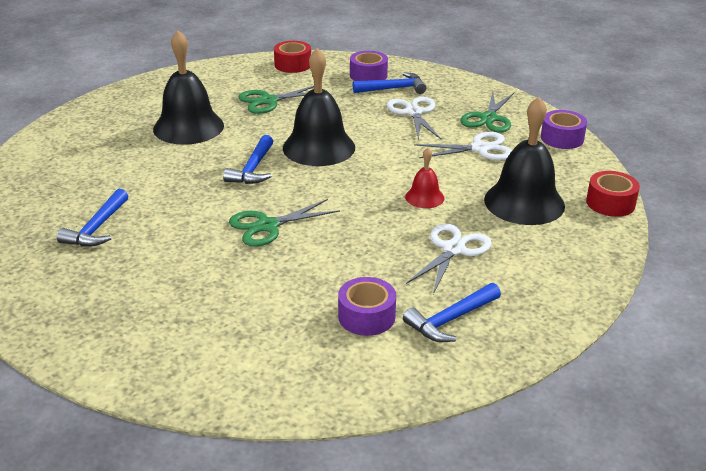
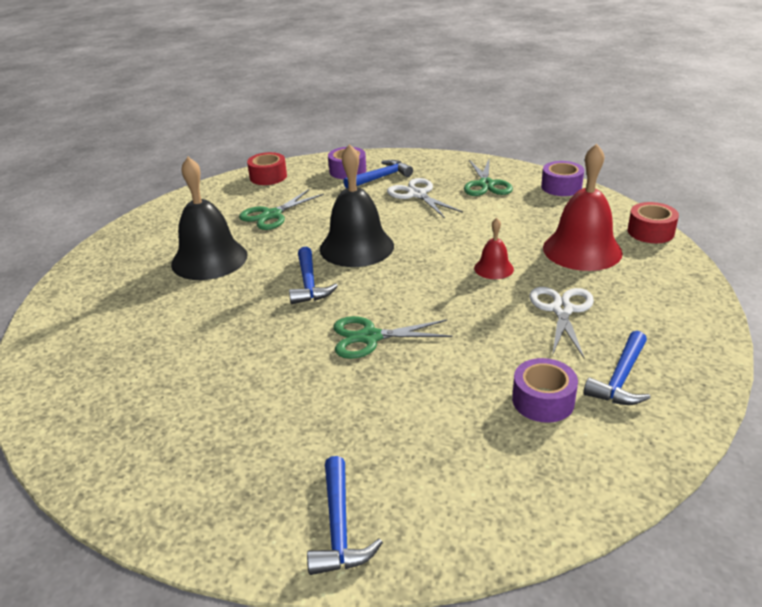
camera: 20 degrees left, 0 degrees up
blue hammer [57,189,128,247] -> blue hammer moved to [307,456,383,575]
green scissors [229,199,340,247] -> green scissors turned 45 degrees clockwise [333,316,452,359]
white scissors [414,132,512,160] -> none
black bell [484,97,565,225] -> red bell [543,144,623,271]

